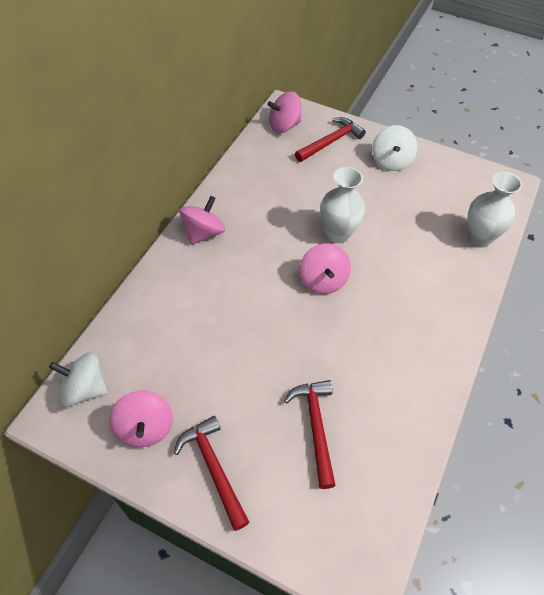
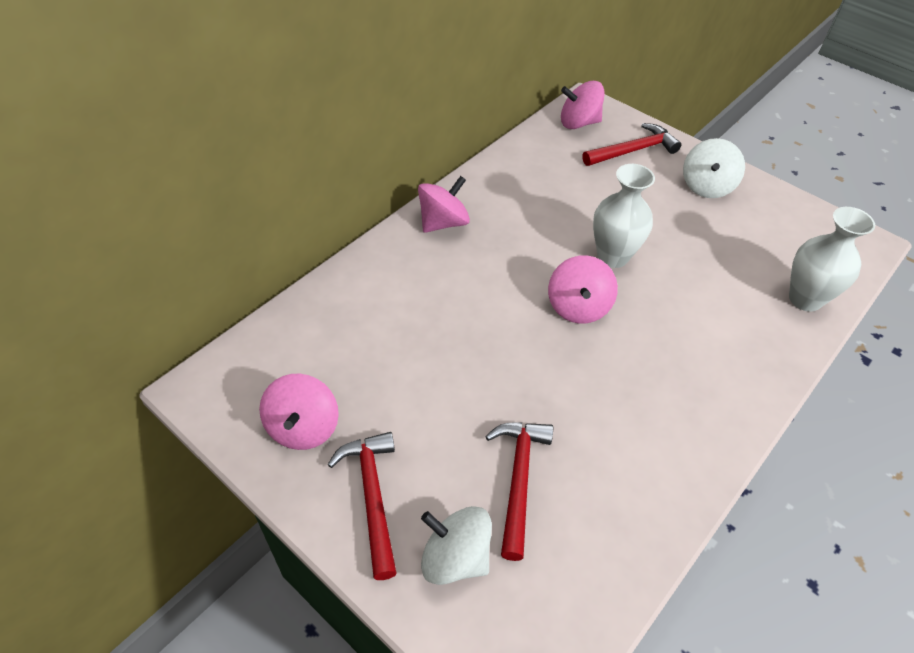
camera: 15 degrees right, 5 degrees down
white spinning top [49,352,108,407] -> white spinning top moved to [421,506,492,585]

